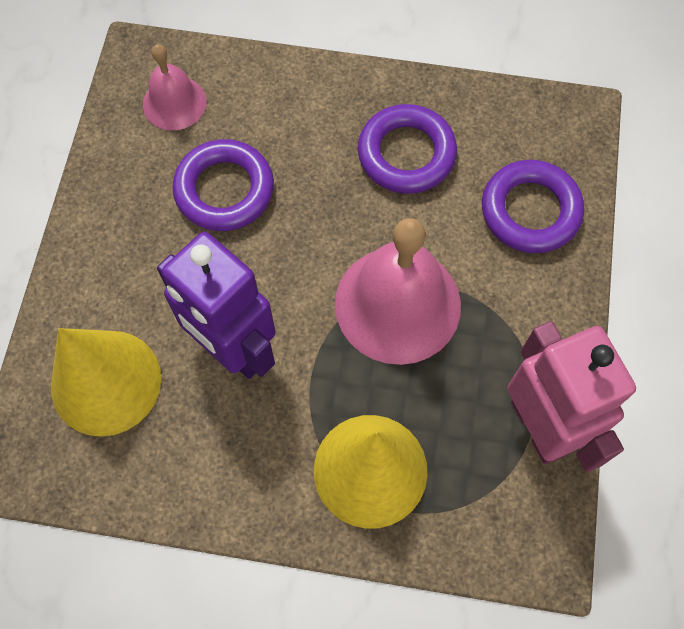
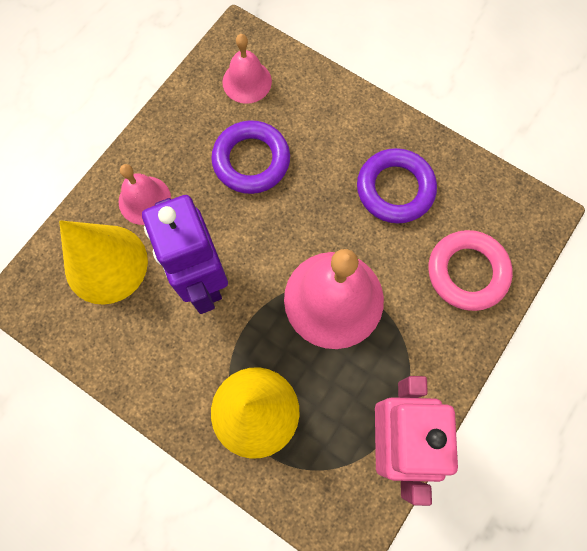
camera: 25 degrees right, 5 degrees up
purple ring [482,160,584,253] -> pink ring [428,230,513,311]
none -> pink bell [119,164,171,225]

